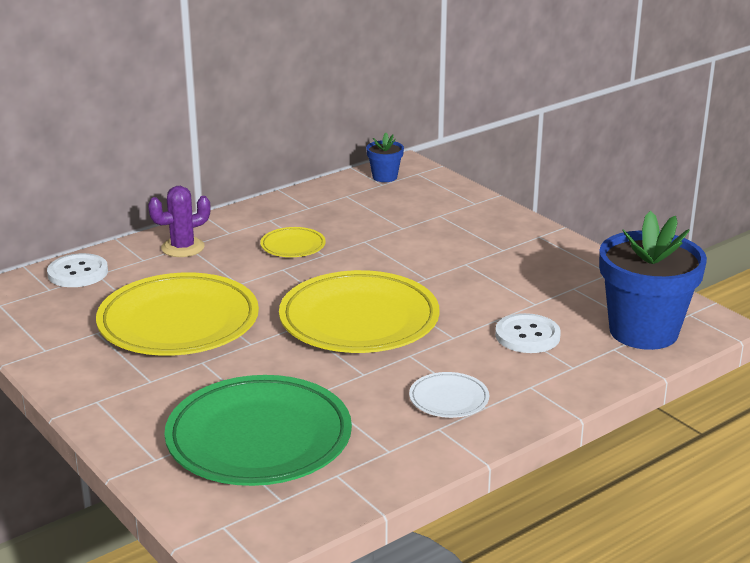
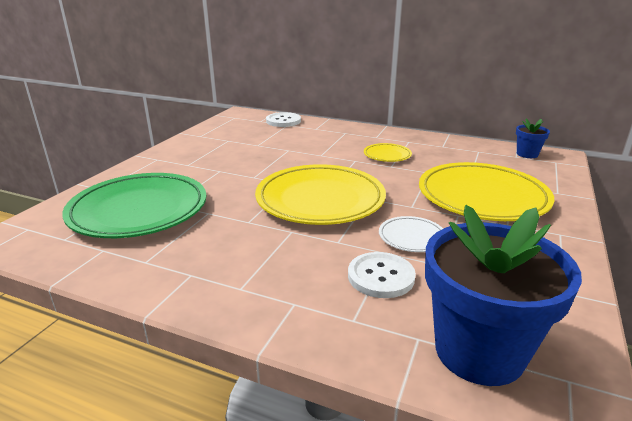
camera: 60 degrees right, 0 degrees up
yellow plate [96,272,259,356] -> yellow plate moved to [419,162,554,221]
purple cactus [148,186,211,257] -> none
white plate [409,372,489,418] -> white plate moved to [379,216,443,252]

